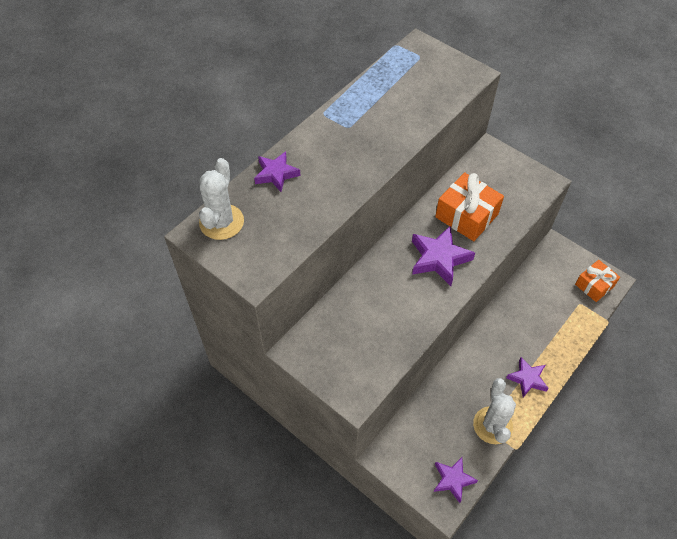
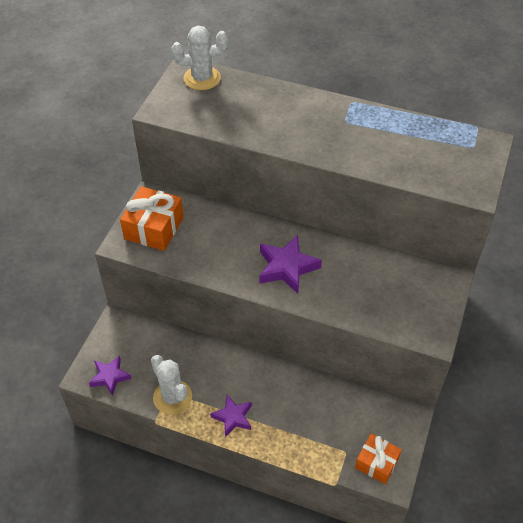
camera: 70 degrees right, 5 degrees down
purple star [254,151,300,192] -> none
orange gift [435,172,504,241] -> orange gift moved to [120,186,184,251]
white cactus [473,378,516,444] -> white cactus turned 75 degrees clockwise [151,355,192,415]

